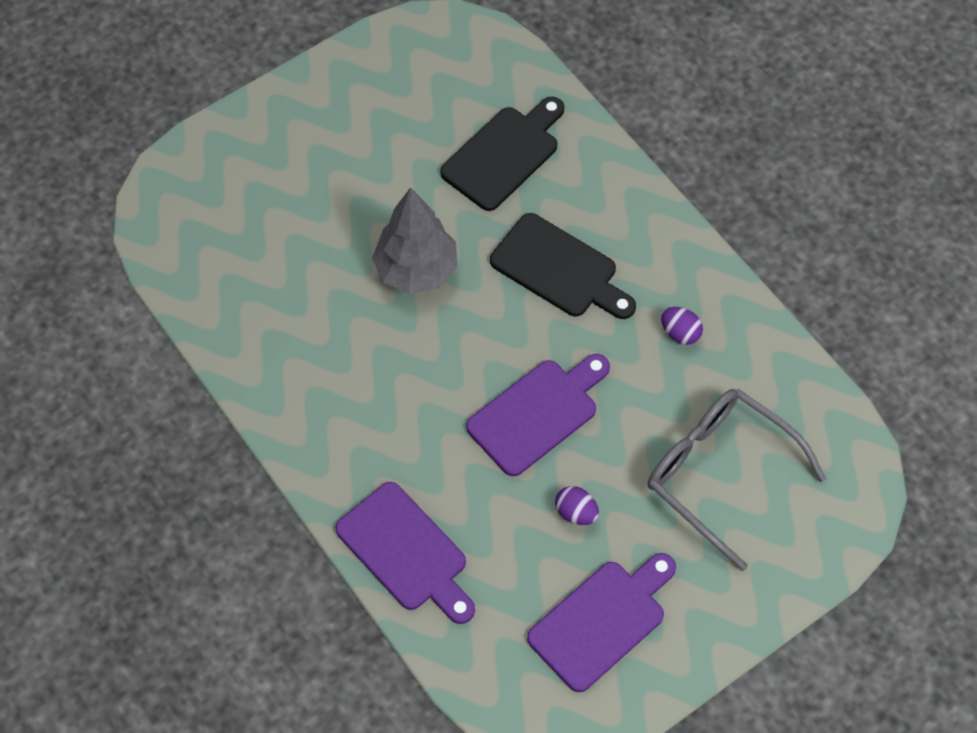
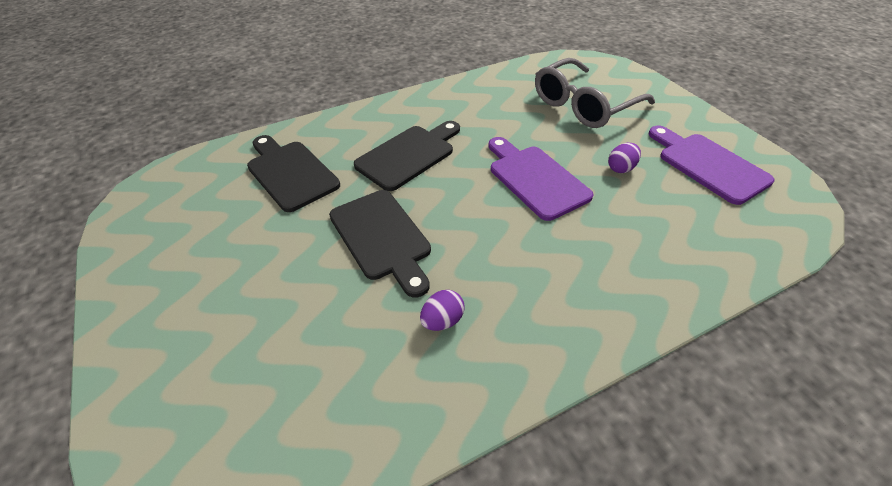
camera: 80 degrees left, 15 degrees down
purple cutting board [336,482,475,624] -> none
grey tree [372,187,457,294] -> black cutting board [329,190,431,298]
purple egg [661,307,703,345] -> purple egg moved to [420,290,464,331]

